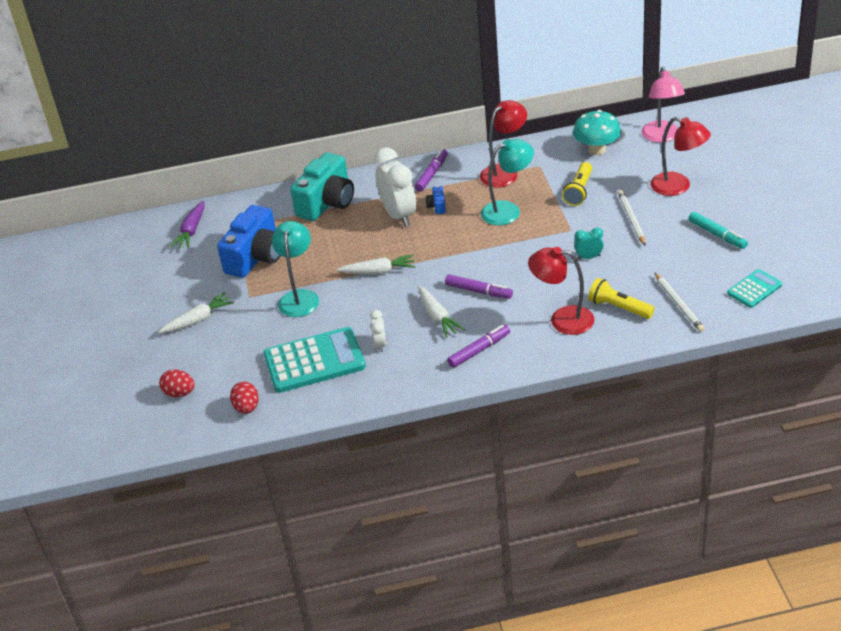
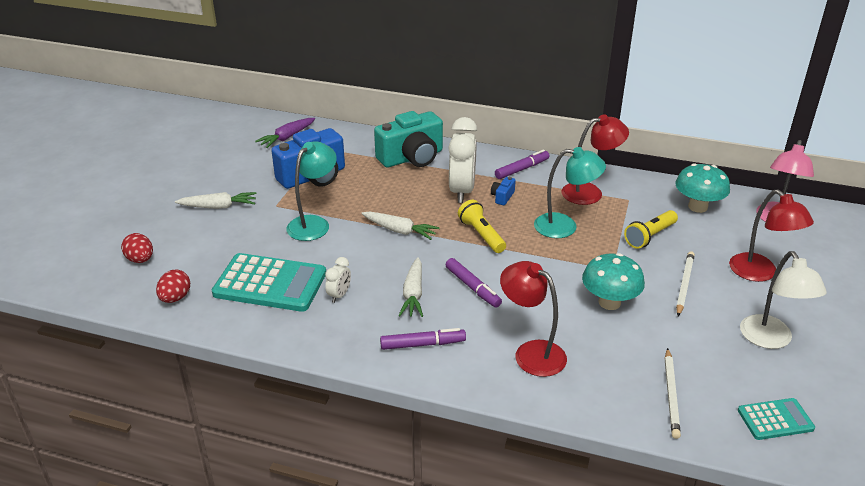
camera: 25 degrees right, 5 degrees down
turquoise clock [574,227,604,260] -> turquoise mushroom [582,253,645,310]
yellow flashlight [588,278,655,319] -> yellow flashlight moved to [458,200,506,253]
turquoise marker [688,212,748,249] -> white lamp [740,251,826,349]

